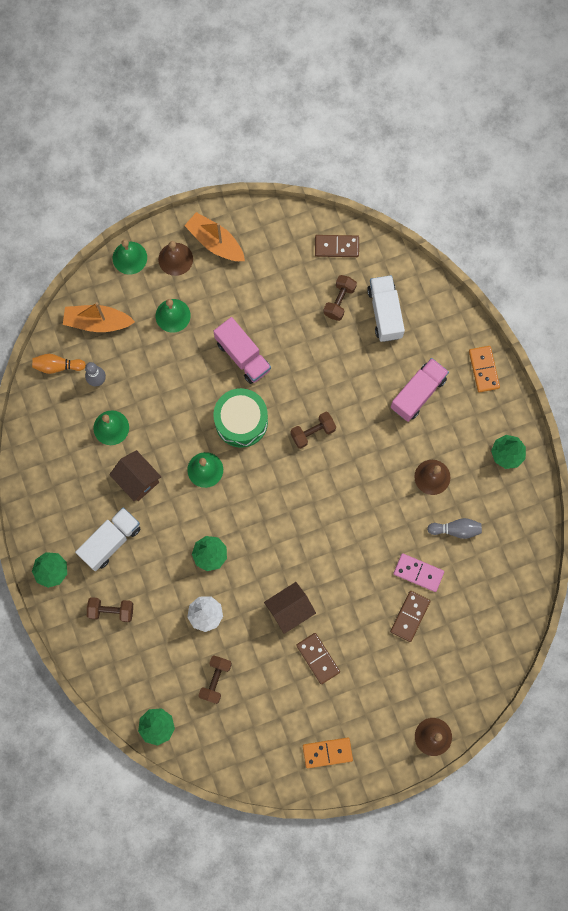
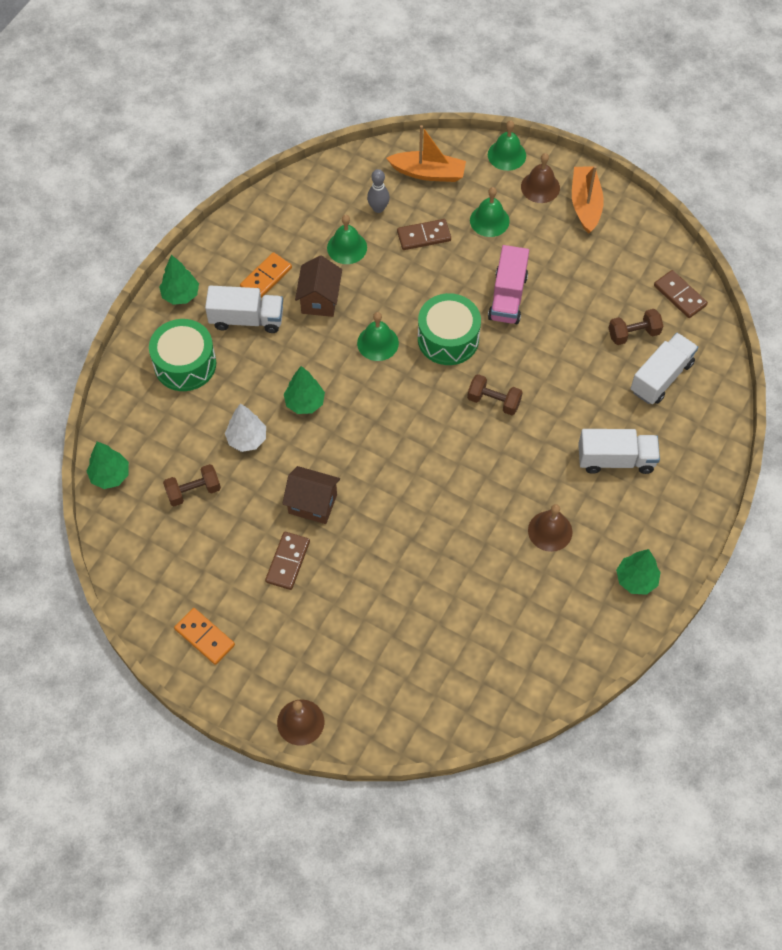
camera: 50 degrees right, 15 degrees down
orange bowling pin [32,354,86,374] -> none
orange boat [63,302,135,332] -> orange boat turned 135 degrees clockwise [386,125,466,182]
brown dumbbell [87,597,133,622] -> green drum [149,319,216,391]
pink truck [390,358,449,422] -> white truck [578,429,660,474]
brown domino [390,591,430,642] -> brown domino moved to [397,219,451,250]
pink domino [394,553,444,592] -> none
grey bowling pin [427,518,482,539] -> none
orange domino [469,346,500,392] -> orange domino moved to [240,252,292,298]

